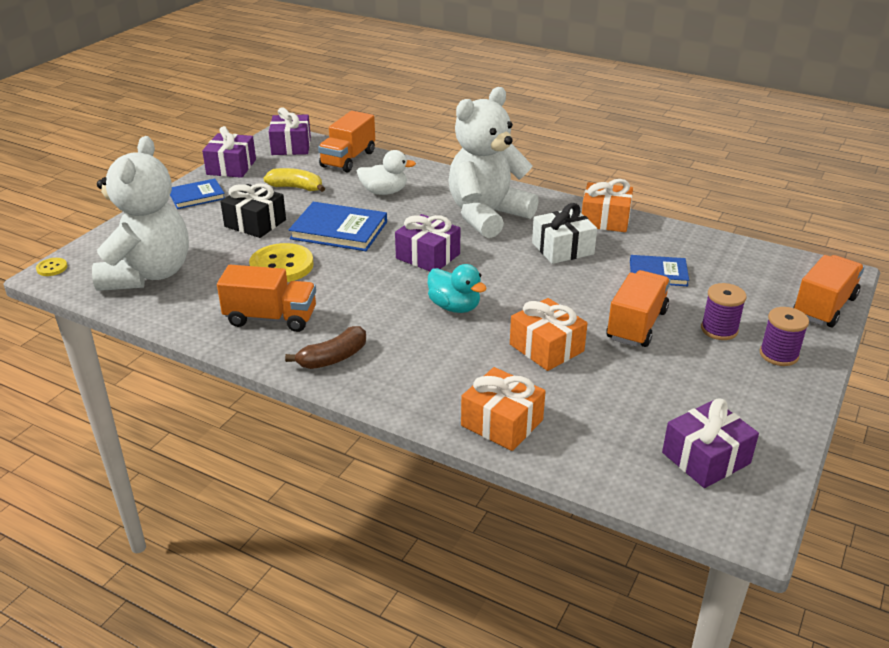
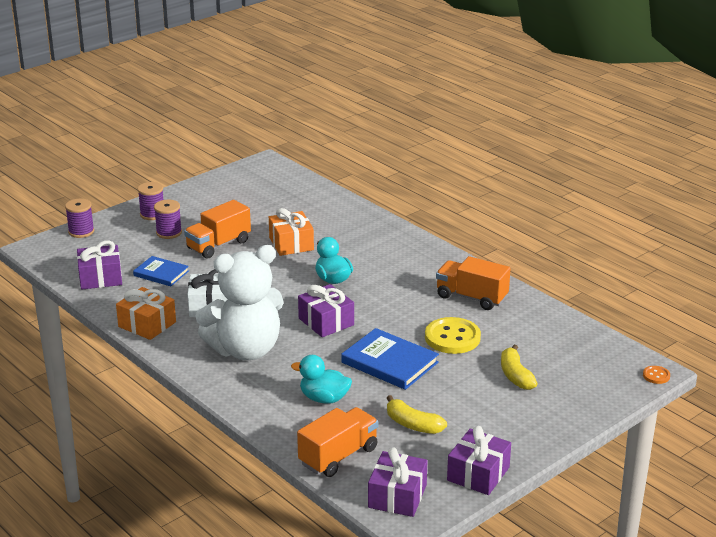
camera: 160 degrees left, 5 degrees down
yellow button [36,258,68,276] -> orange button [643,366,670,384]
white teddy bear [92,136,189,291] -> none
blue book [170,179,225,209] -> none
black gift [220,184,286,238] -> none
brown banana [285,326,366,369] -> none
white duck [357,150,416,195] -> turquoise duck [291,355,352,404]
orange gift [461,367,546,451] -> none
purple gift [662,398,759,488] -> purple gift moved to [77,240,122,289]
orange truck [793,255,864,327] -> purple spool [65,199,94,238]
none -> yellow banana [501,344,538,390]

